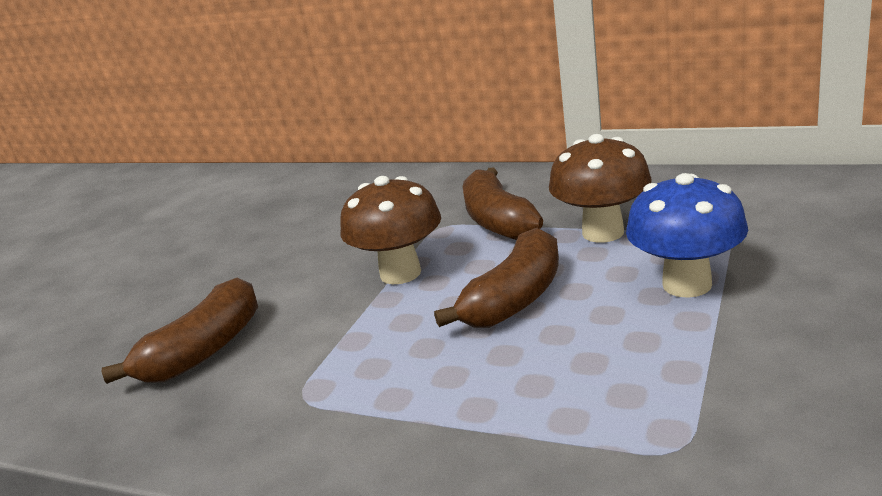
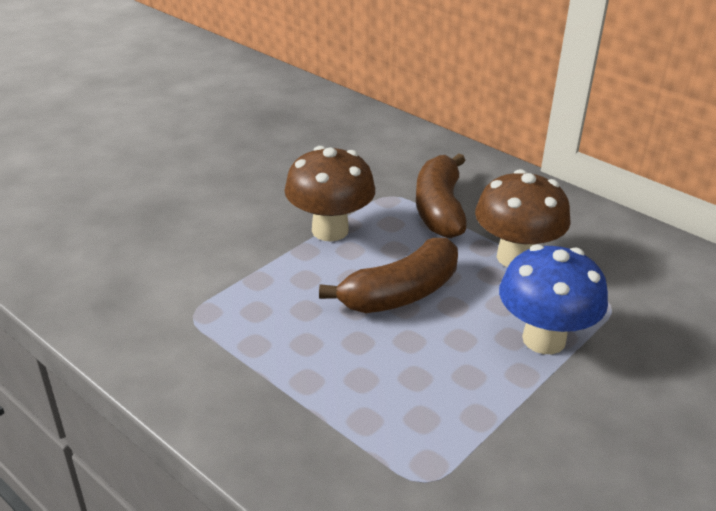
camera: 15 degrees right, 10 degrees up
brown banana [102,278,258,384] -> none

